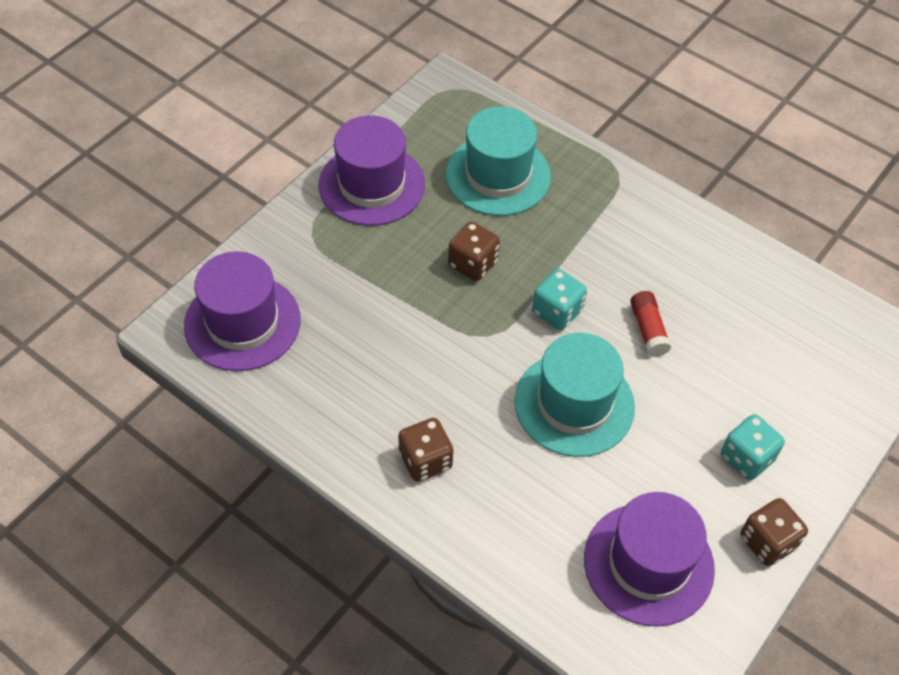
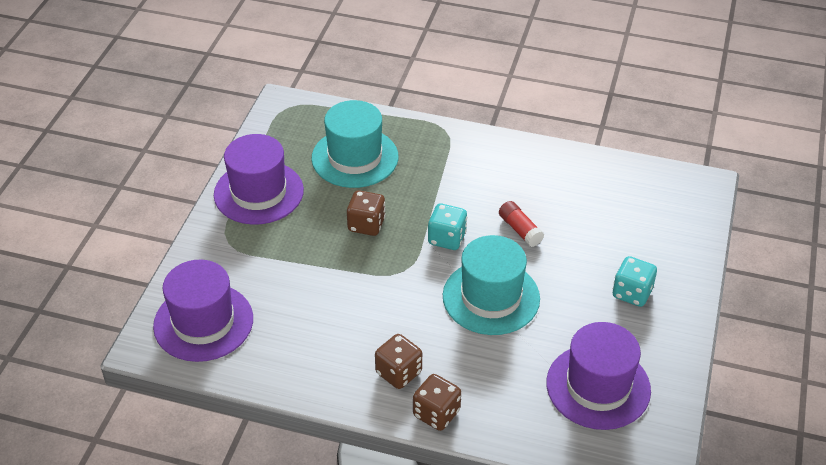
camera: 20 degrees left, 10 degrees down
brown dice [740,498,808,566] -> brown dice moved to [413,374,461,431]

